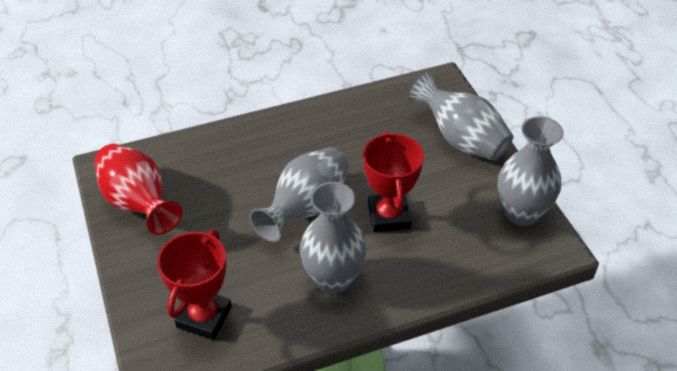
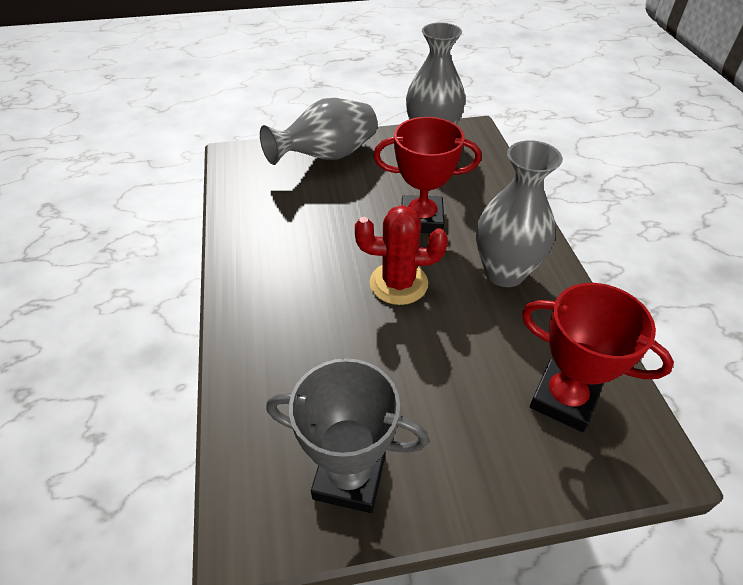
camera: 80 degrees left, 0 degrees up
red vase [94,144,182,235] -> grey trophy [266,358,429,513]
grey vase [250,148,349,242] -> red cactus [355,205,448,305]

